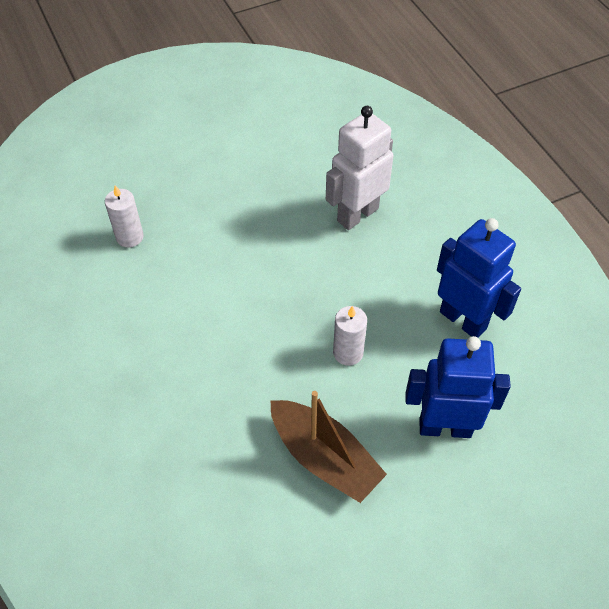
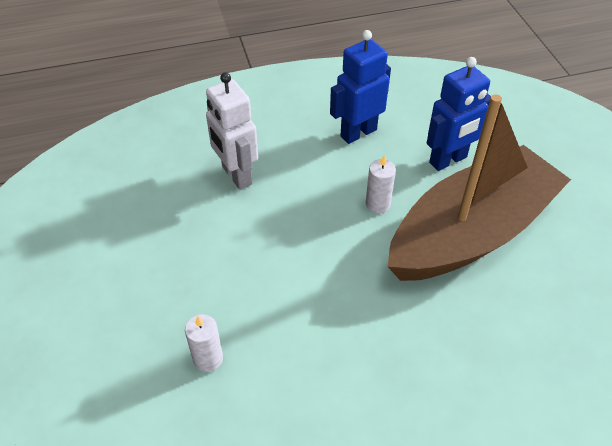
camera: 80 degrees left, 5 degrees down
brown boat [270,391,387,503] -> brown boat [388,94,571,281], size x1.99
blue robot [405,336,511,438] -> blue robot turned 135 degrees counterclockwise [427,57,491,171]

